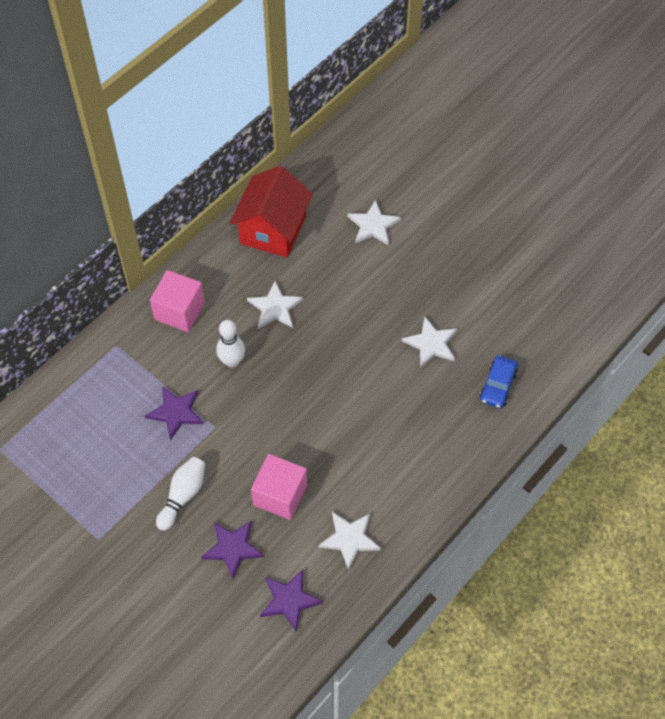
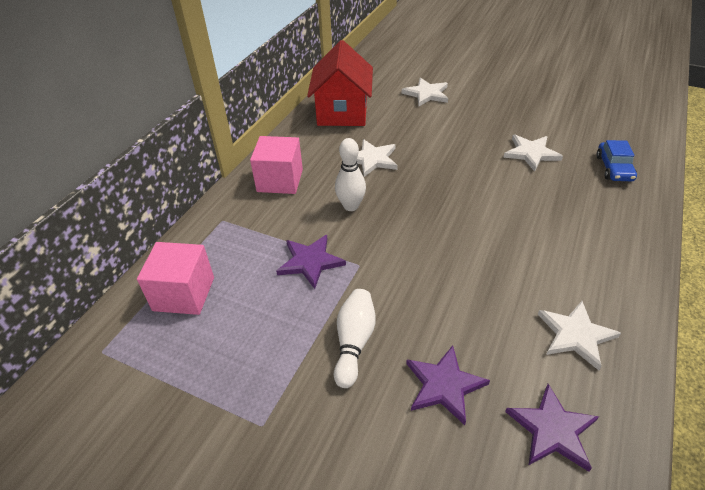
camera: 15 degrees left, 15 degrees down
pink cube [251,454,307,520] -> pink cube moved to [137,242,214,315]

